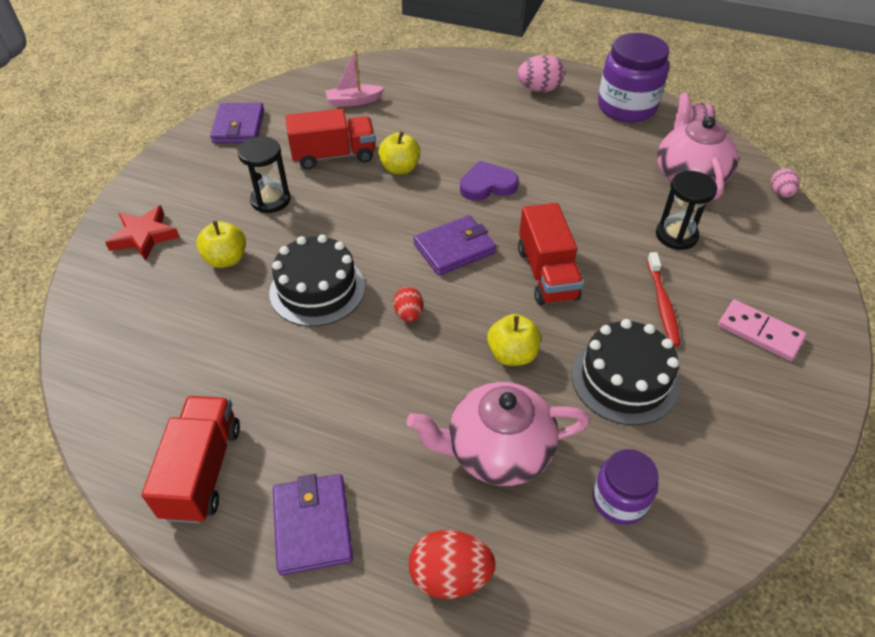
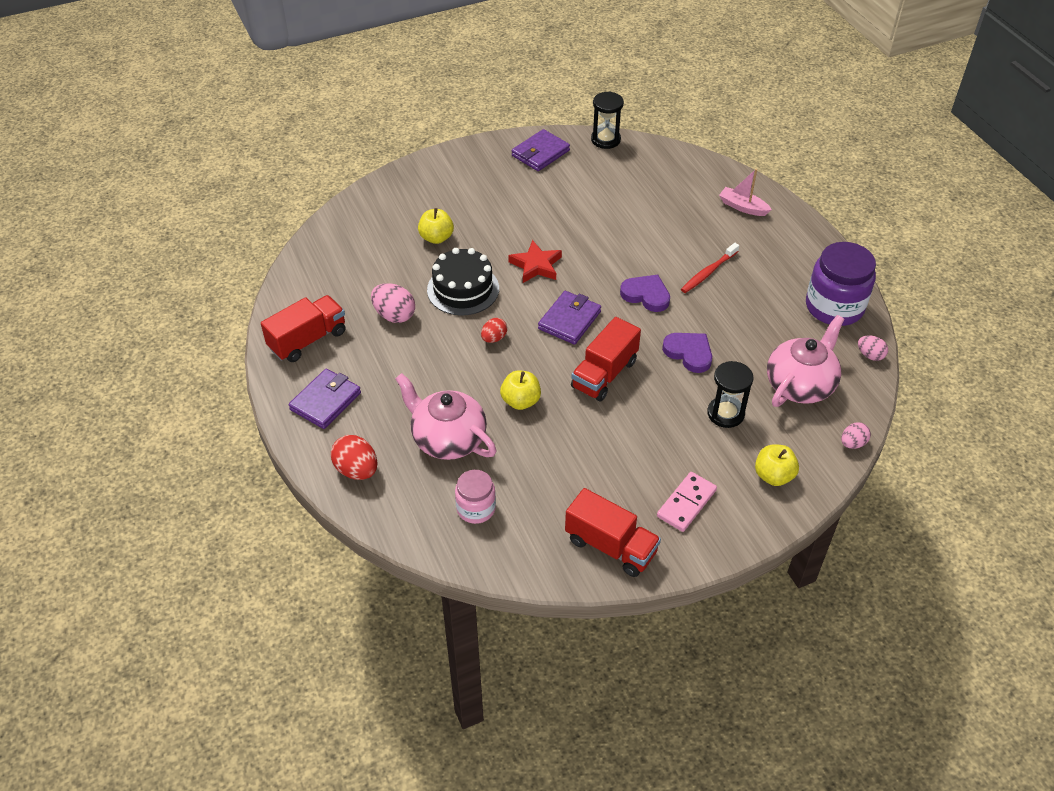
camera: 45 degrees right, 0 degrees up
red star [105,206,179,261] -> red star moved to [508,240,562,283]
black hourglass [238,137,291,213] -> black hourglass moved to [591,92,624,149]
red truck [286,109,375,170] -> red truck moved to [565,488,661,577]
pink boat [325,50,384,107] -> pink boat moved to [719,169,772,216]
yellow apple [378,131,420,174] -> yellow apple moved to [755,444,799,486]
purple wallet [413,215,496,276] -> purple wallet turned 75 degrees counterclockwise [538,291,601,345]
pink egg [517,55,565,92] -> pink egg moved to [371,283,415,323]
black cake [572,319,679,425] -> none
purple jar [593,449,659,525] -> pink jar [455,470,496,524]
red toothbrush [647,252,681,347] -> red toothbrush moved to [681,243,739,293]
pink domino [718,300,806,361] -> pink domino turned 45 degrees clockwise [657,472,717,532]
none -> purple heart [662,333,712,373]

